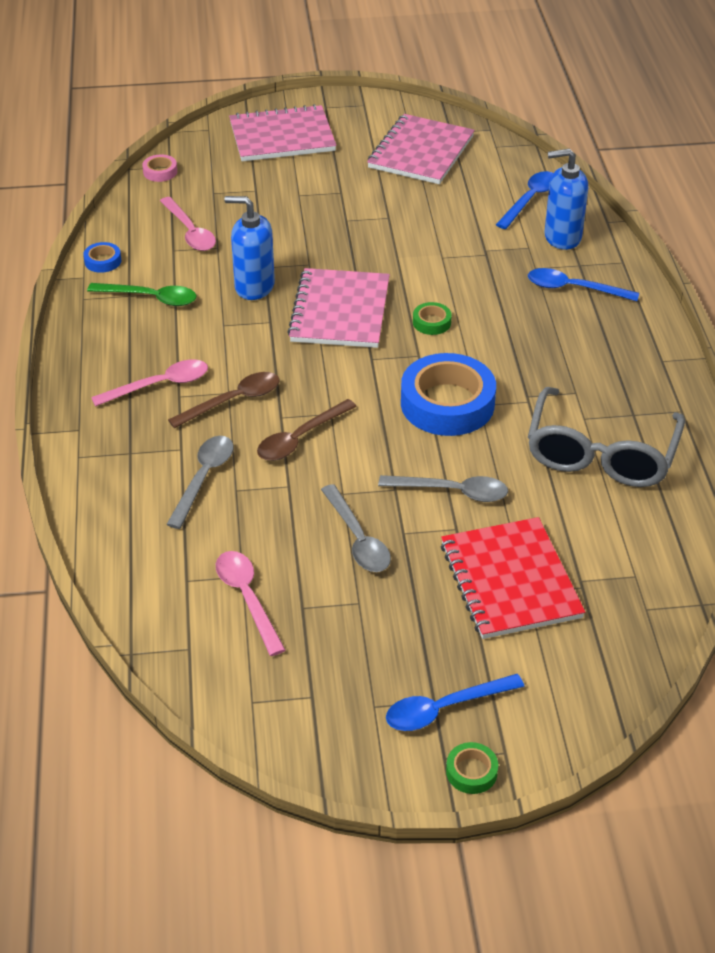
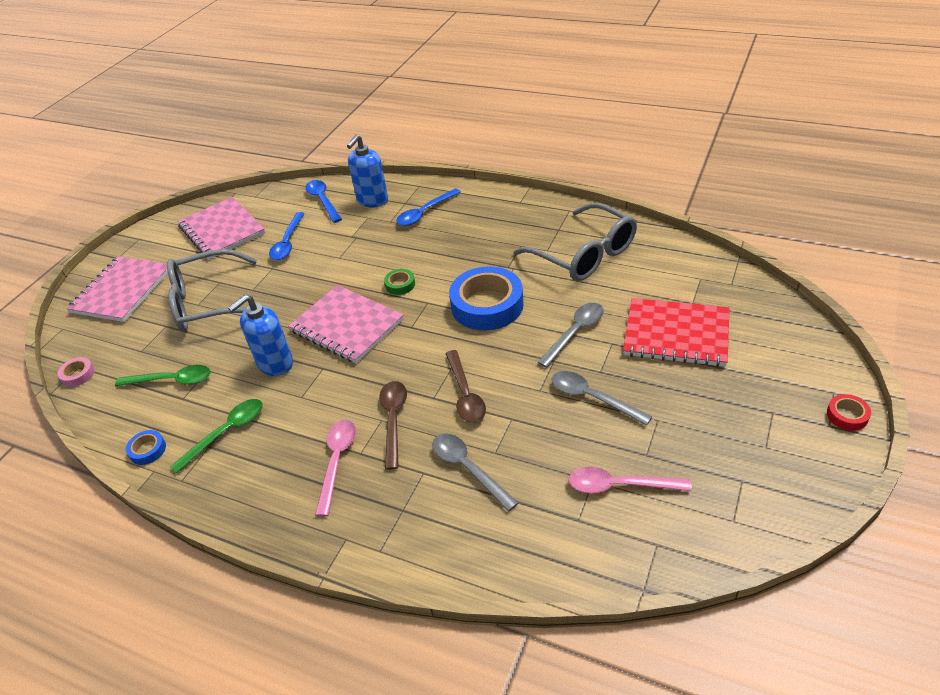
camera: 55 degrees left, 0 degrees up
pink spoon [160,197,216,251] -> green spoon [115,365,211,386]
grey spoon [321,484,391,572] -> grey spoon turned 150 degrees counterclockwise [551,371,652,426]
blue spoon [386,674,525,731] -> blue spoon moved to [269,212,305,260]
green tape [446,742,498,794] -> red tape [827,394,871,431]
none -> grey glasses [167,249,257,332]

